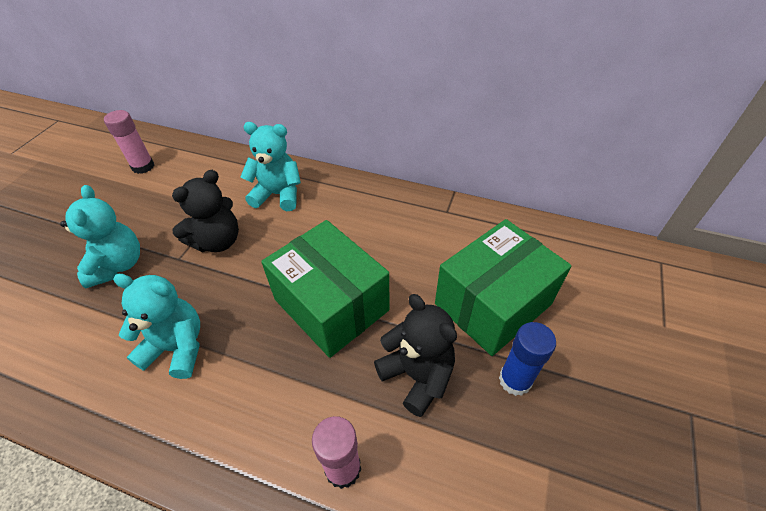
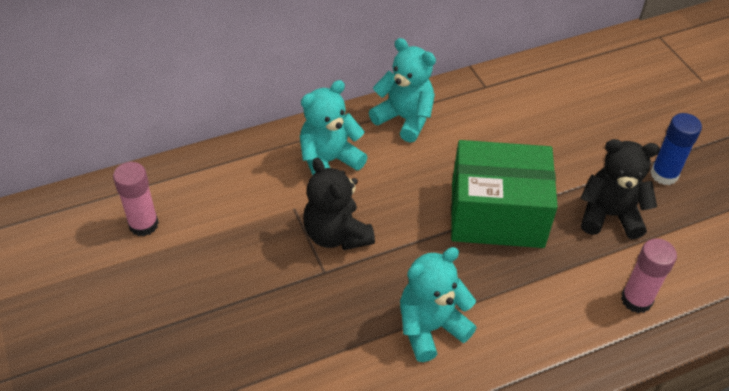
camera: 45 degrees left, 0 degrees up
turquoise teddy bear [60,185,140,289] -> turquoise teddy bear moved to [369,38,436,143]
black teddy bear [172,170,239,252] -> black teddy bear turned 150 degrees clockwise [303,158,375,250]
green box [435,219,571,356] -> none

